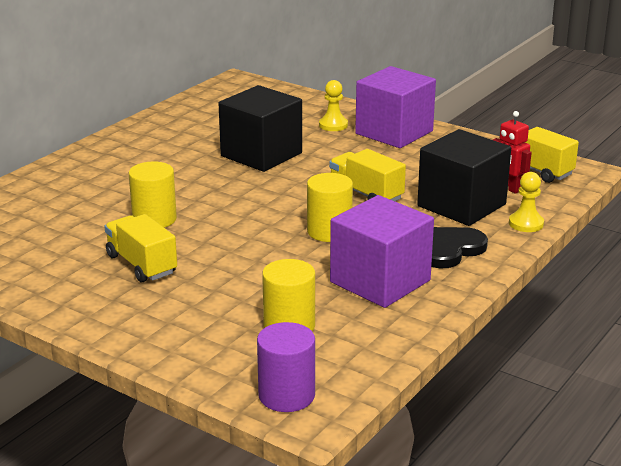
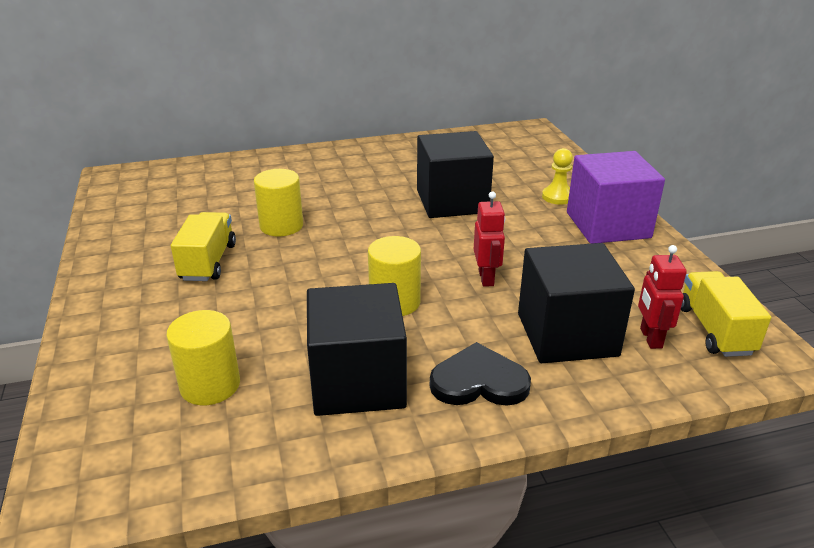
camera: 40 degrees right, 5 degrees up
purple cylinder [257,322,315,412] -> none
yellow truck [329,149,406,201] -> red robot [474,191,505,287]
purple cube [330,195,434,308] -> black cube [307,283,407,416]
yellow pawn [509,172,544,232] -> none

